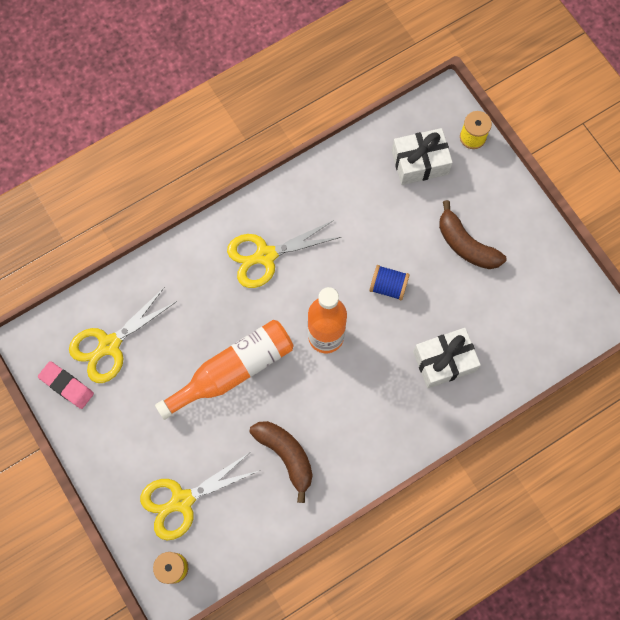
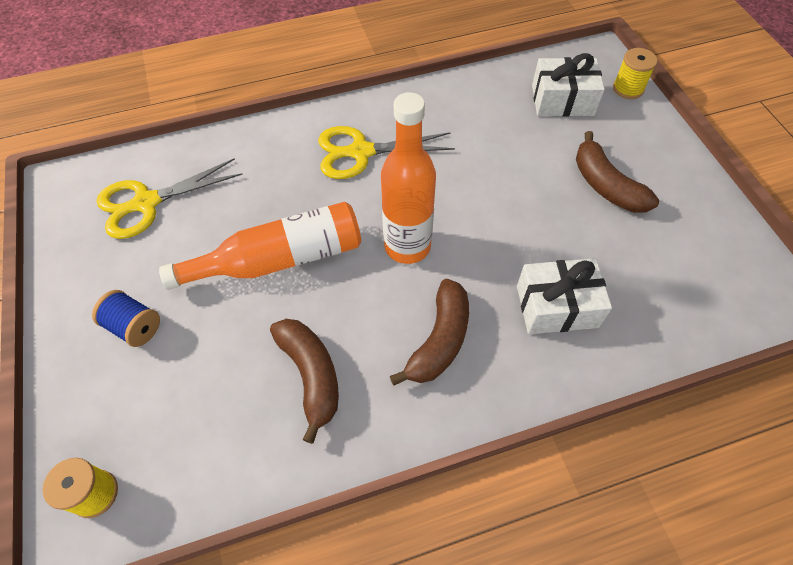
camera: 15 degrees right, 15 degrees down
pink eraser [38,361,94,409] -> none
yellow scissors [140,453,261,540] -> none
blue spool [369,265,410,300] -> blue spool moved to [92,290,160,347]
none -> brown banana [390,279,469,386]

